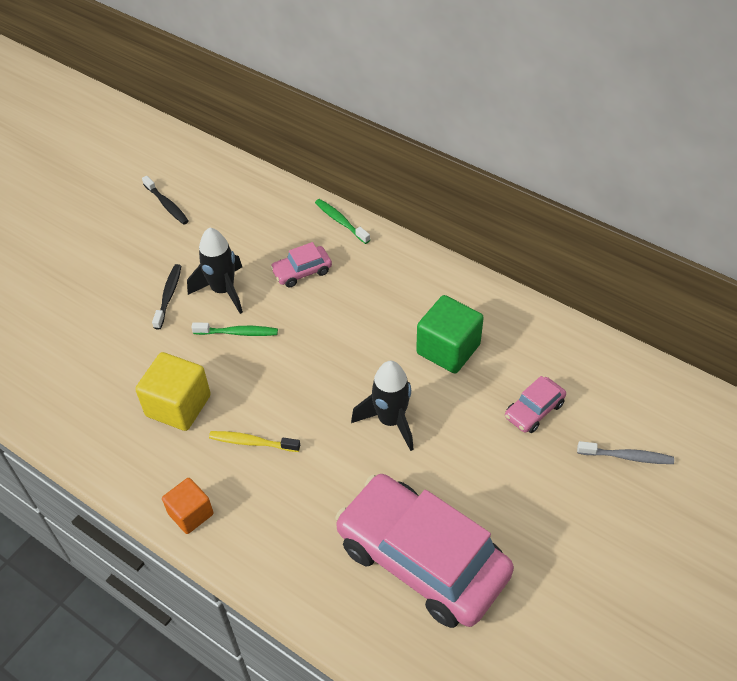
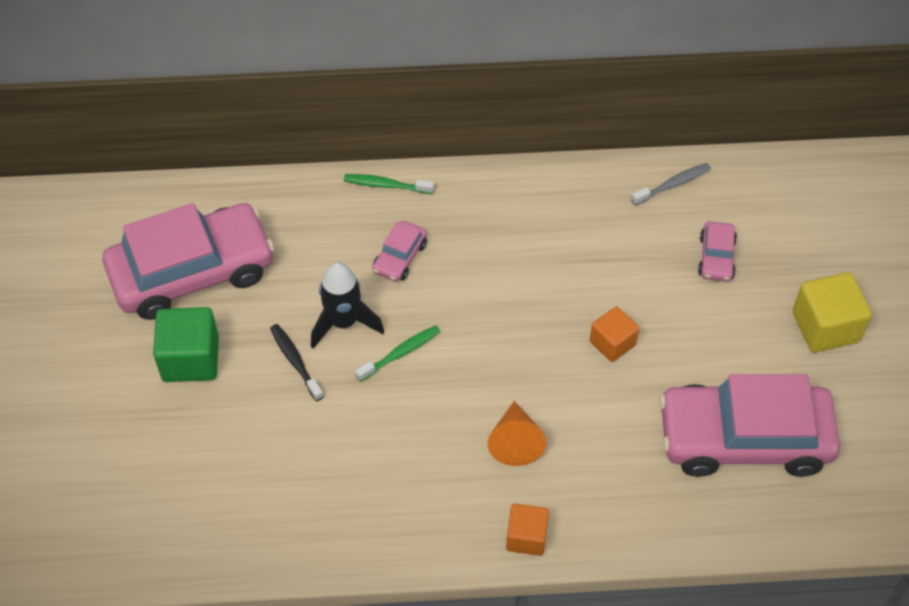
camera: 40 degrees left, 5 degrees up
yellow cube [135,352,211,431] -> yellow cube moved to [792,272,872,353]
black toothbrush [142,176,189,225] -> pink car [103,203,274,320]
yellow toothbrush [209,431,300,452] -> orange cone [488,401,546,466]
black rocket [351,361,414,451] -> orange cube [590,306,639,362]
green cube [416,295,484,373] -> green cube moved to [153,307,219,382]
grey toothbrush [577,441,674,464] -> grey toothbrush moved to [631,163,711,205]

